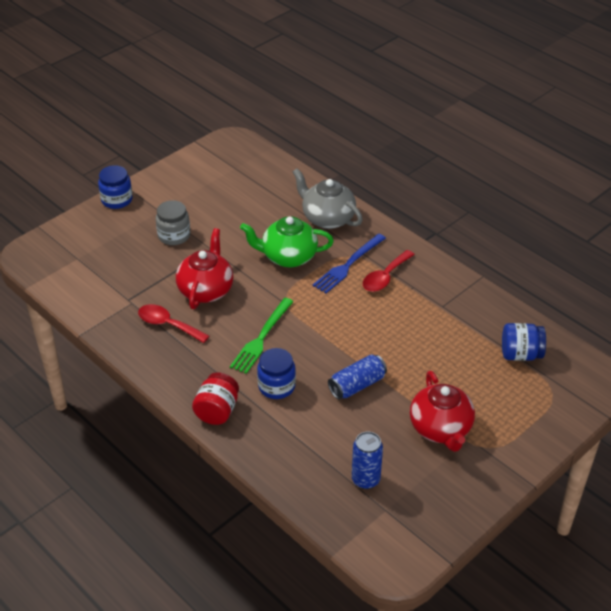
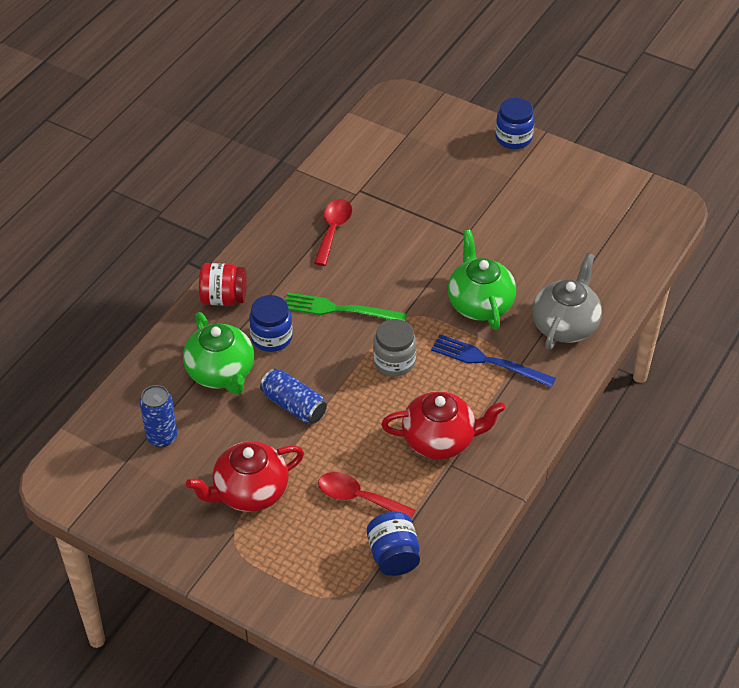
camera: 75 degrees right, 5 degrees up
grey jar [156,200,190,245] -> grey jar moved to [373,319,416,376]
red teapot [176,228,233,309] -> red teapot moved to [381,391,506,460]
red spoon [363,250,415,292] -> red spoon moved to [318,472,415,518]
none -> green teapot [183,312,254,395]

